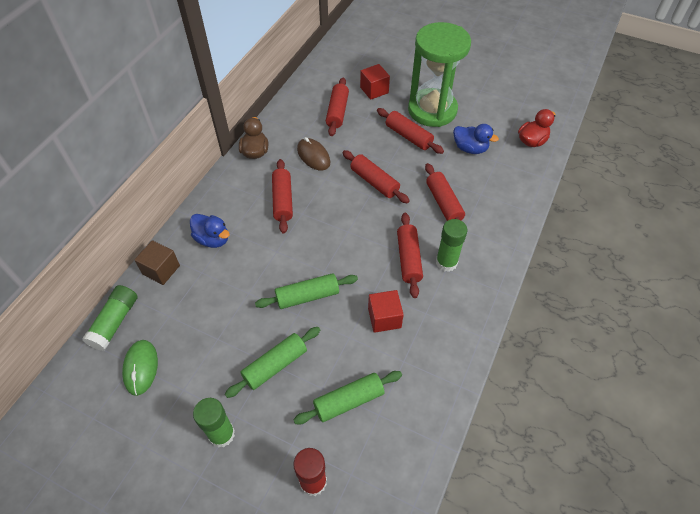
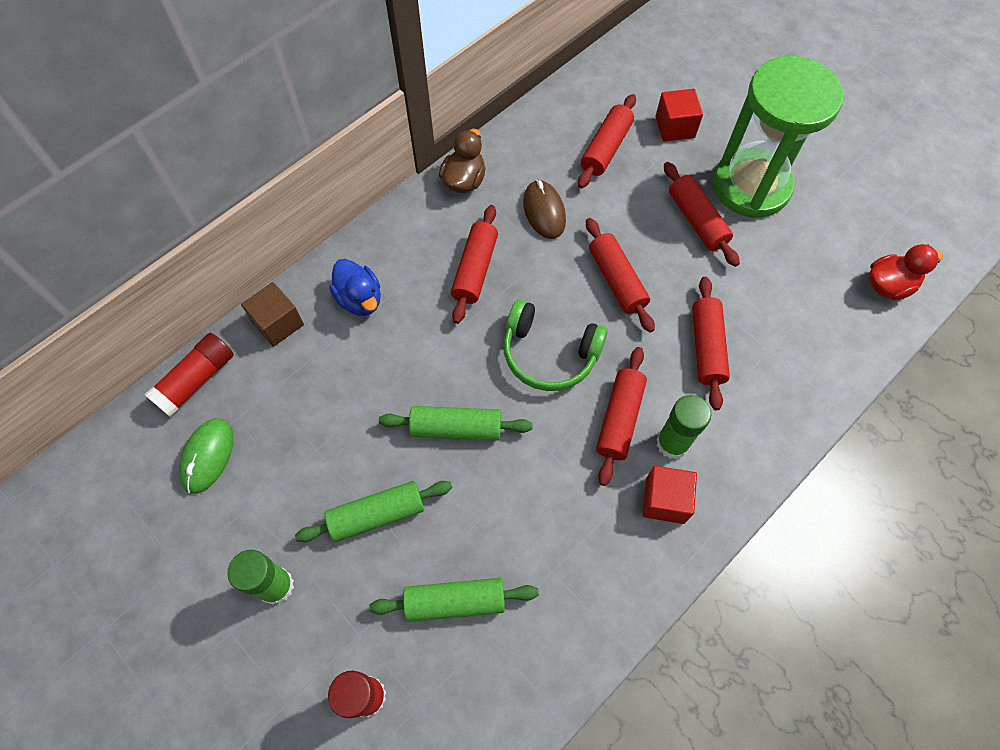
camera: 20 degrees right, 10 degrees up
green glue stick [82,285,138,351] -> red glue stick [144,333,234,417]
red cube [368,290,404,333] -> red cube moved to [643,466,697,524]
blue duck [453,124,499,154] -> none
none -> green headphones [503,299,608,391]

